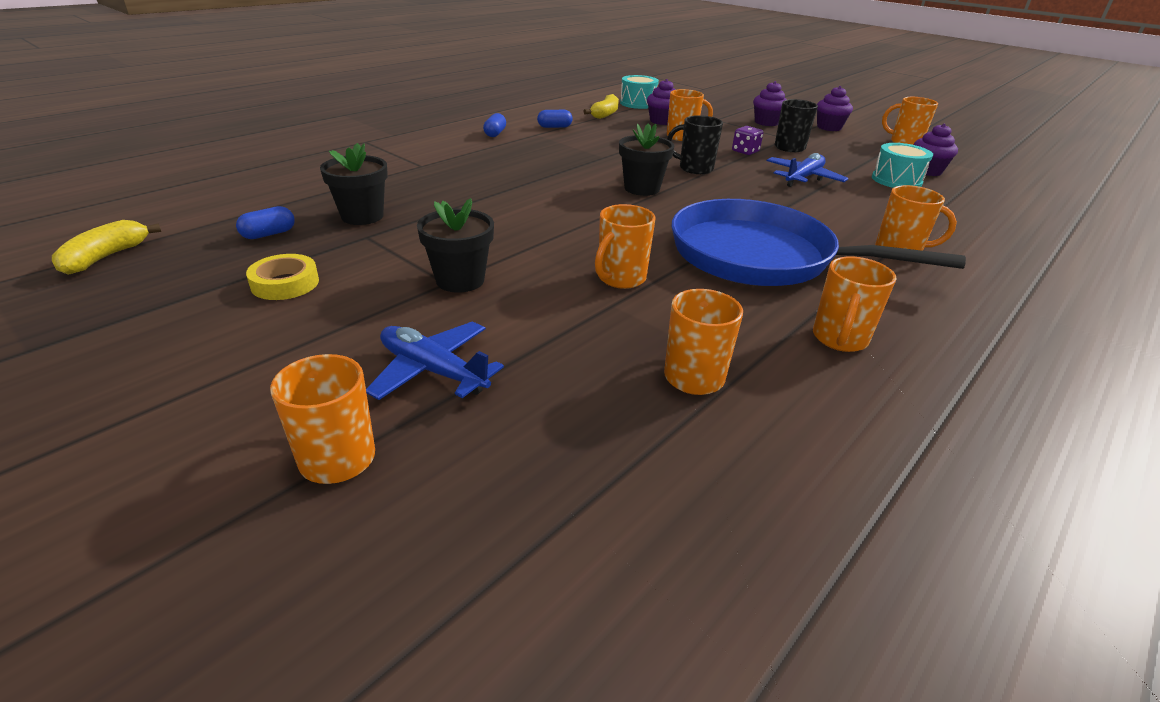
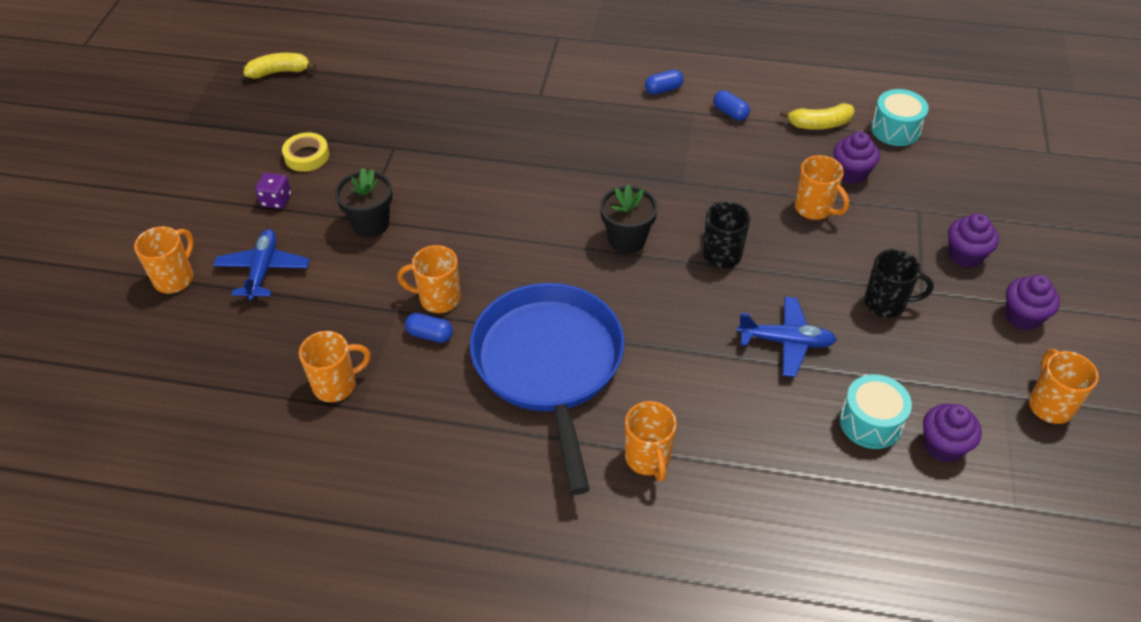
camera: 60 degrees right, 15 degrees up
blue capsule [236,206,295,239] -> blue capsule moved to [405,313,453,343]
black flower pot [320,143,388,225] -> none
purple dice [732,126,764,155] -> purple dice moved to [255,173,291,209]
orange mug [813,256,897,352] -> none

